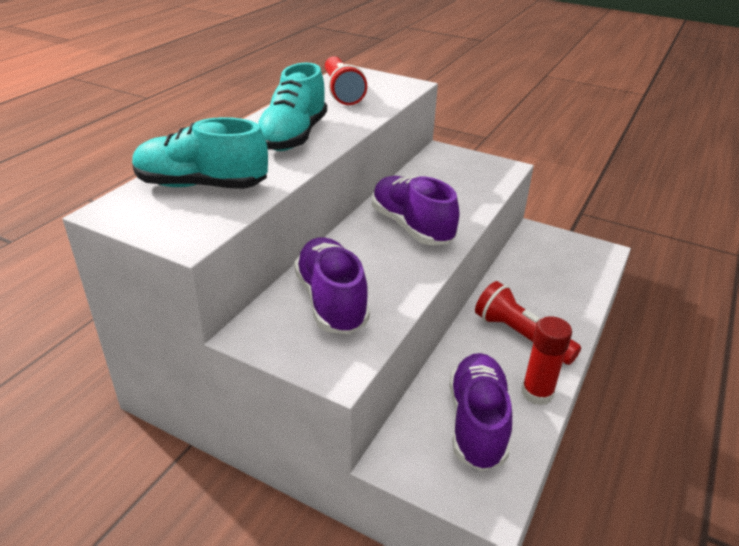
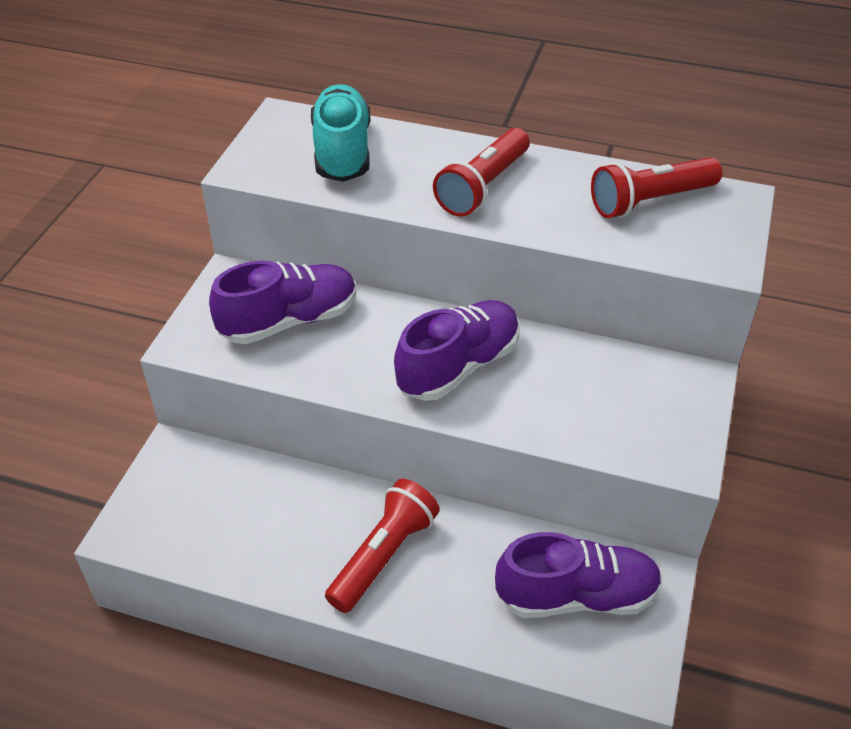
camera: 80 degrees right, 10 degrees up
turquoise shoe [258,63,327,151] -> red flashlight [433,128,529,217]
purple shoe [449,353,512,471] -> purple shoe moved to [495,532,662,618]
red glue stick [522,316,572,405] -> none

